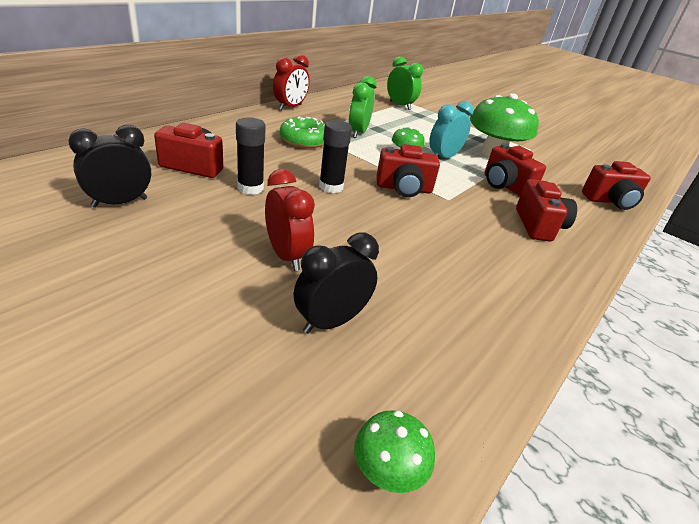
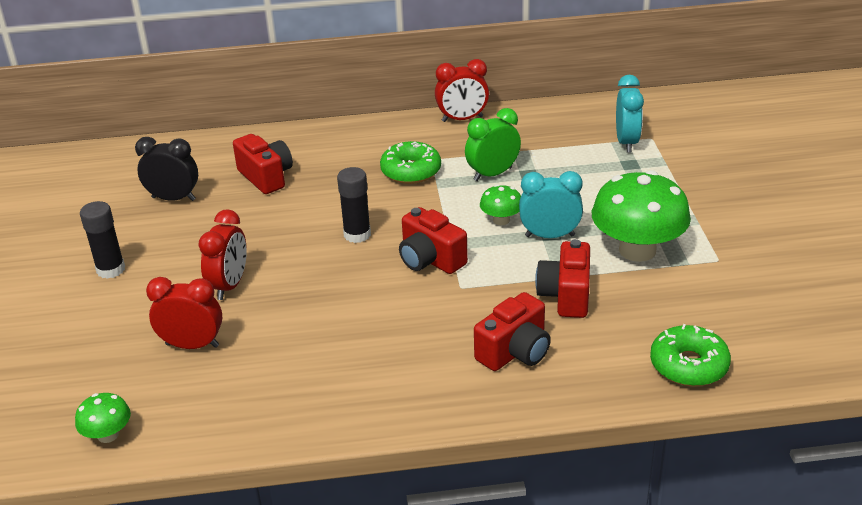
camera: 50 degrees right, 0 degrees up
black glue stick [236,117,266,195] -> black glue stick moved to [80,201,125,279]
black clock [294,232,379,334] -> red clock [146,277,222,349]
green clock [387,56,423,110] -> turquoise clock [616,75,644,153]
red camera [582,161,651,210] -> green donut [650,324,731,386]

